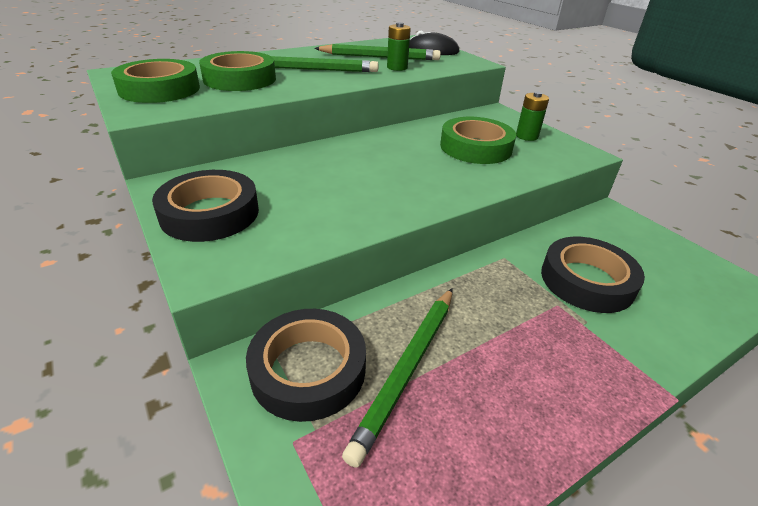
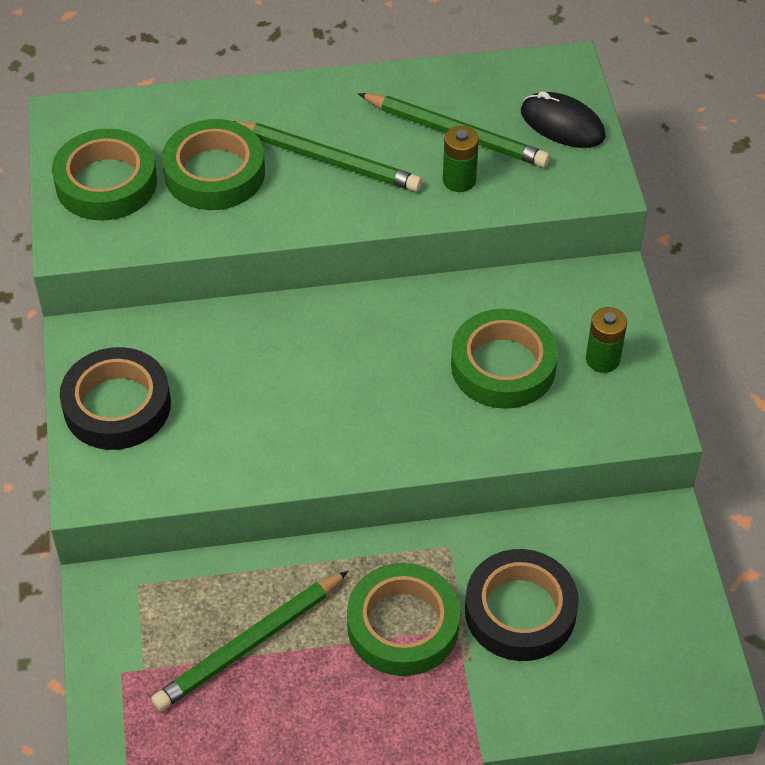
camera: 25 degrees right, 15 degrees up
black tape [246,309,366,422] -> none
none -> green tape [347,563,460,676]

